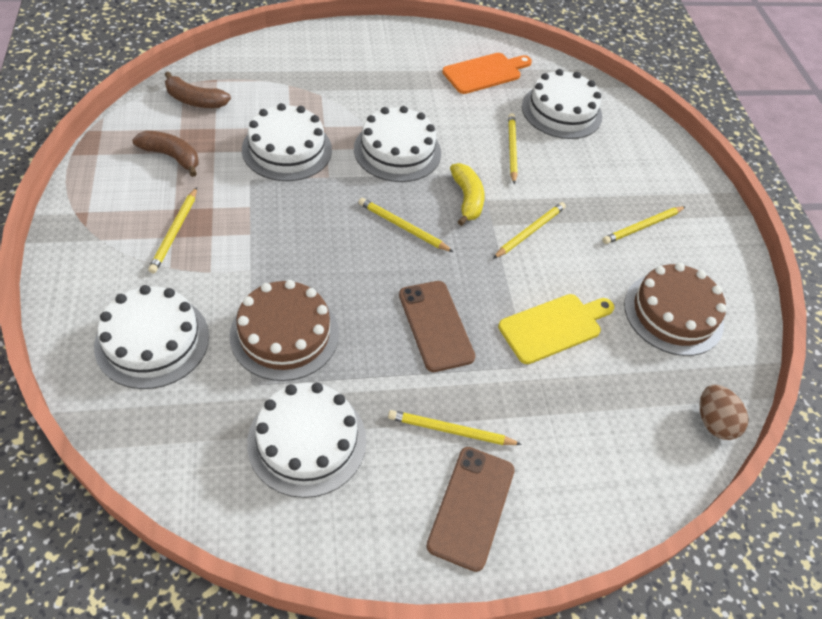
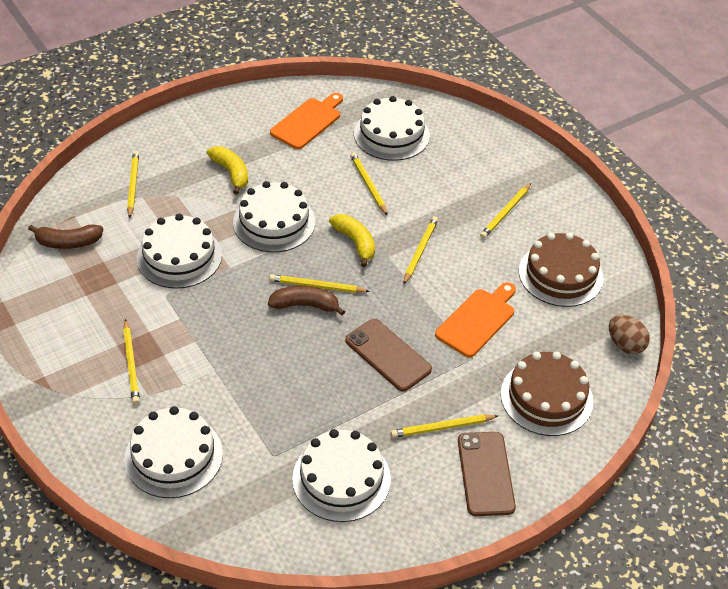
camera: 20 degrees left, 5 degrees down
brown banana [132,131,199,177] -> brown banana moved to [268,286,345,316]
brown cake [230,280,339,381] -> brown cake moved to [501,351,593,436]
yellow cutting board [498,294,614,364] -> orange cutting board [435,282,516,357]
none -> yellow pencil [127,151,139,218]
none -> yellow banana [207,146,248,195]

